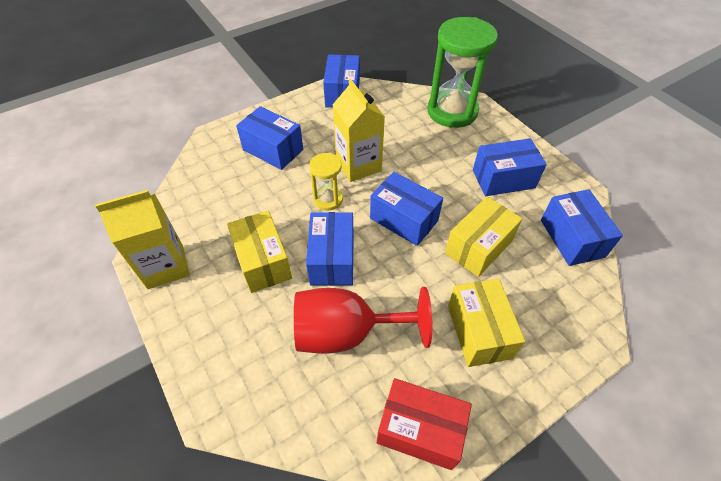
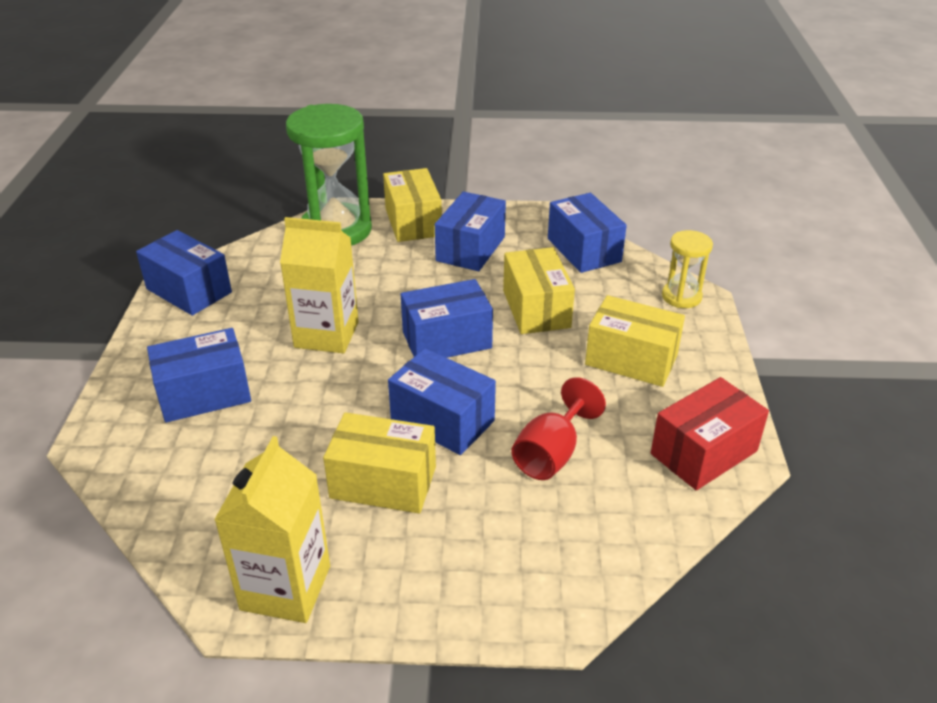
camera: 55 degrees left, 15 degrees down
red goblet [294,287,432,354] -> red goblet [511,377,606,480], size x0.65
yellow hourglass [309,153,343,210] -> yellow hourglass moved to [662,230,713,308]
blue box [541,189,623,266] -> blue box turned 45 degrees clockwise [548,193,627,273]
none -> yellow box [383,168,442,242]

